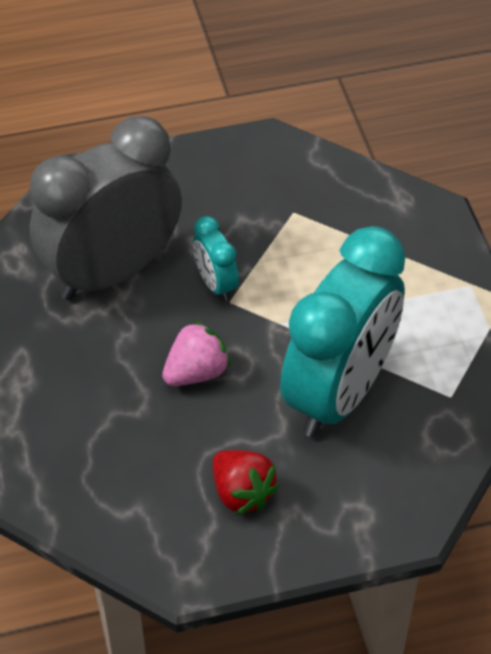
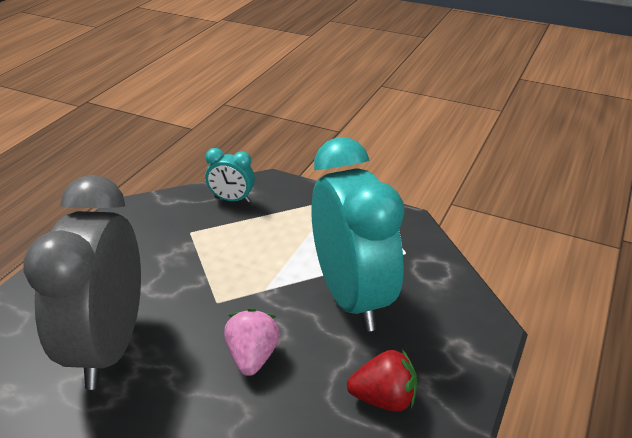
camera: 50 degrees left, 15 degrees down
turquoise clock [193,216,239,301] -> turquoise clock moved to [205,148,255,203]

